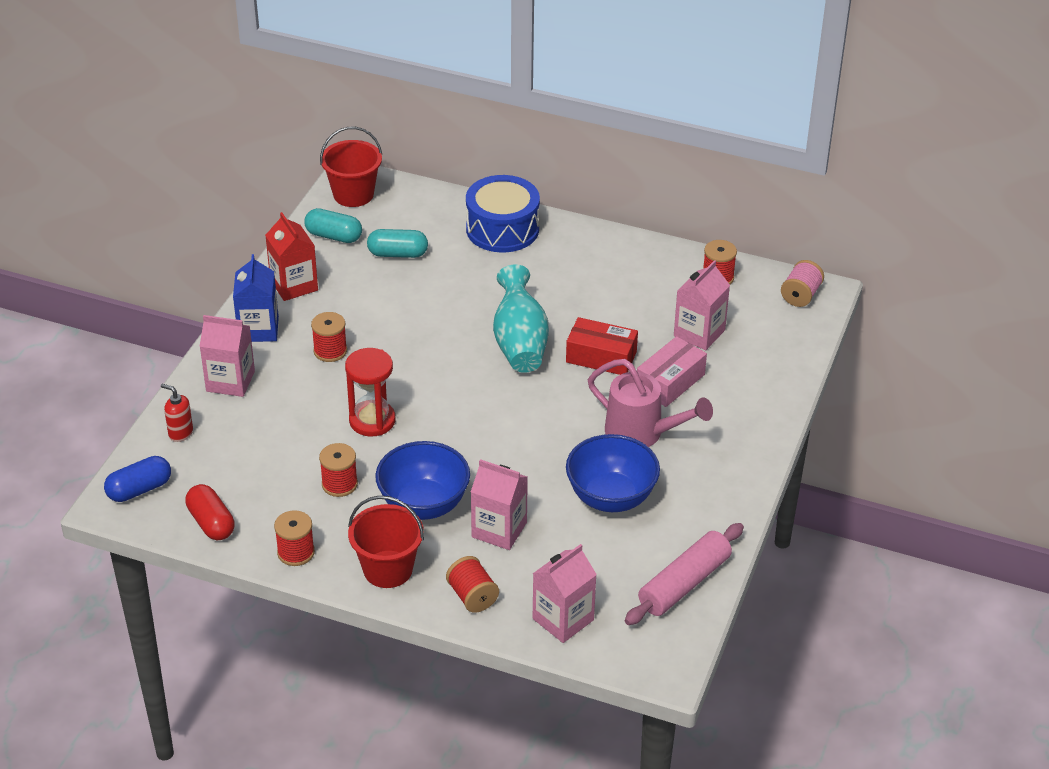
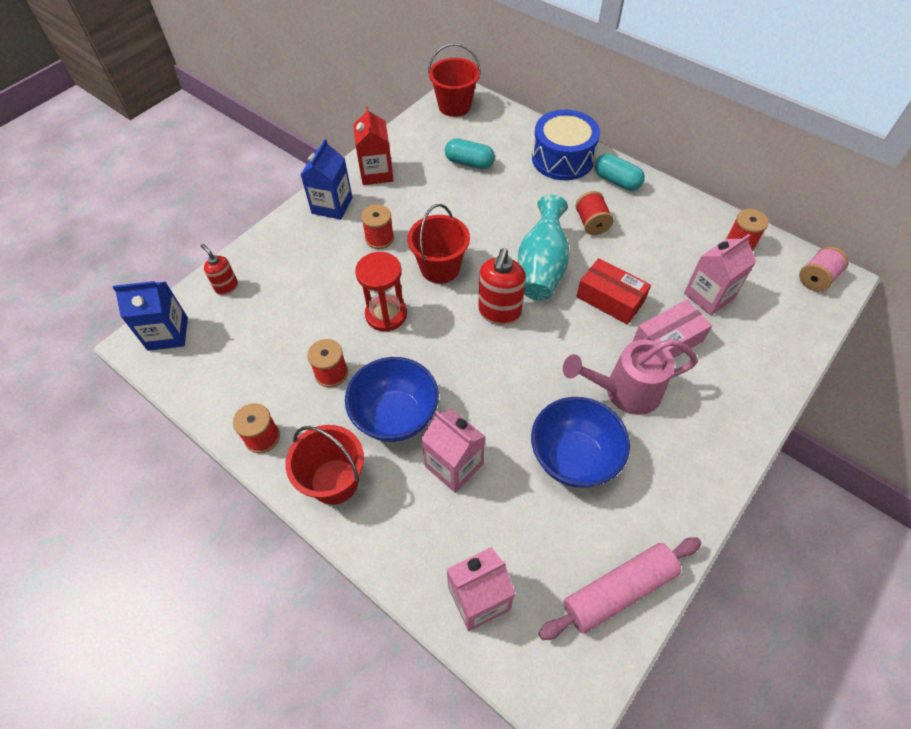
camera: 20 degrees right, 15 degrees up
blue capsule [104,456,171,502] -> blue carton [113,281,188,351]
red capsule [185,484,235,540] -> none
pink carton [200,315,255,397] -> none
turquoise capsule [304,208,362,243] -> turquoise capsule moved to [595,154,645,191]
red spool [446,556,499,613] -> red spool moved to [576,191,613,235]
pink watering can [588,359,713,447] -> pink watering can turned 120 degrees clockwise [563,339,698,415]
none -> red bucket [407,204,470,284]
none -> red soap dispenser [478,248,526,325]

